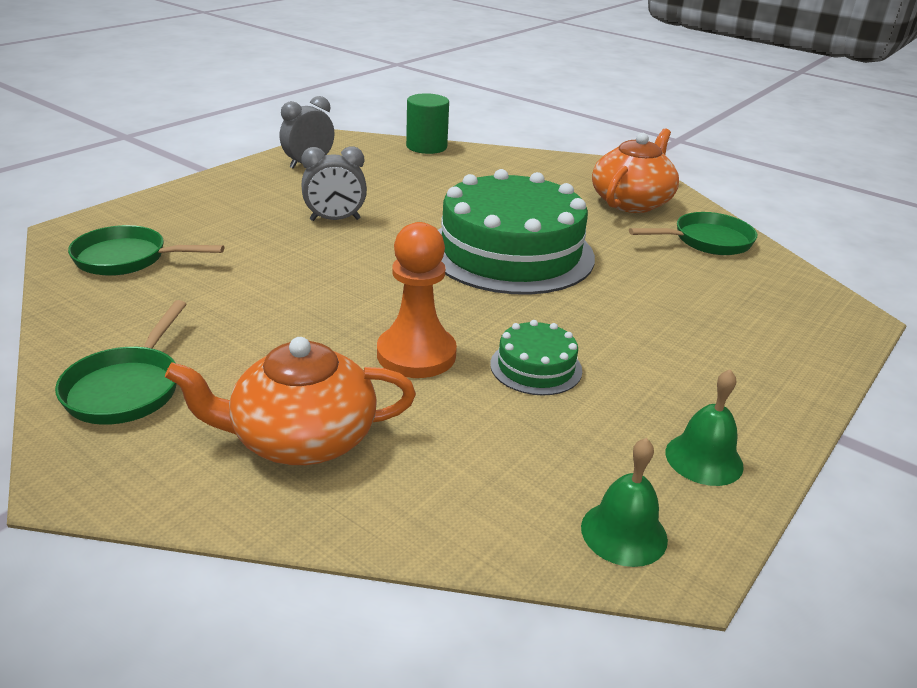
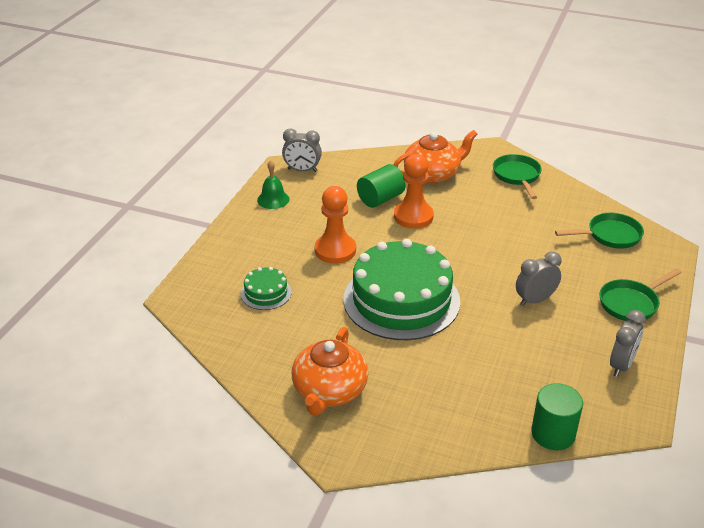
camera: 165 degrees right, 5 degrees up
green cake [490,320,582,395] -> green cake moved to [241,267,291,310]
green bell [581,438,668,567] -> grey clock [282,129,322,172]
green pan [629,212,757,255] -> green pan moved to [600,268,682,322]
none -> orange pawn [315,186,356,263]
none -> green cylinder [357,164,406,208]

